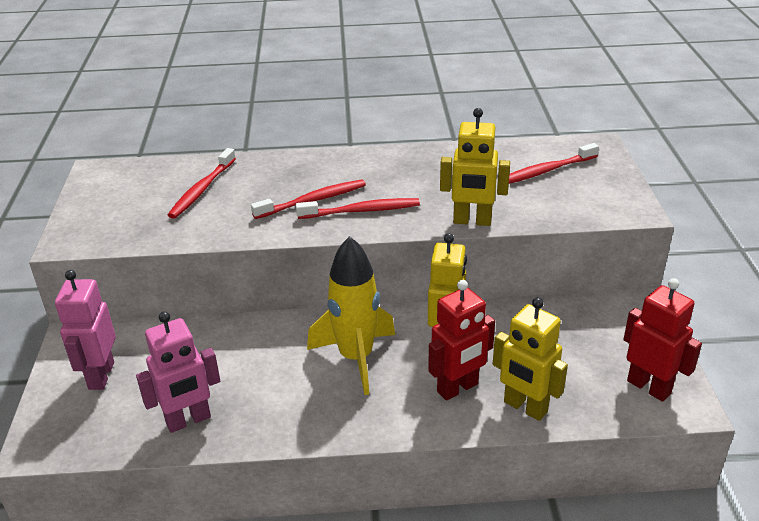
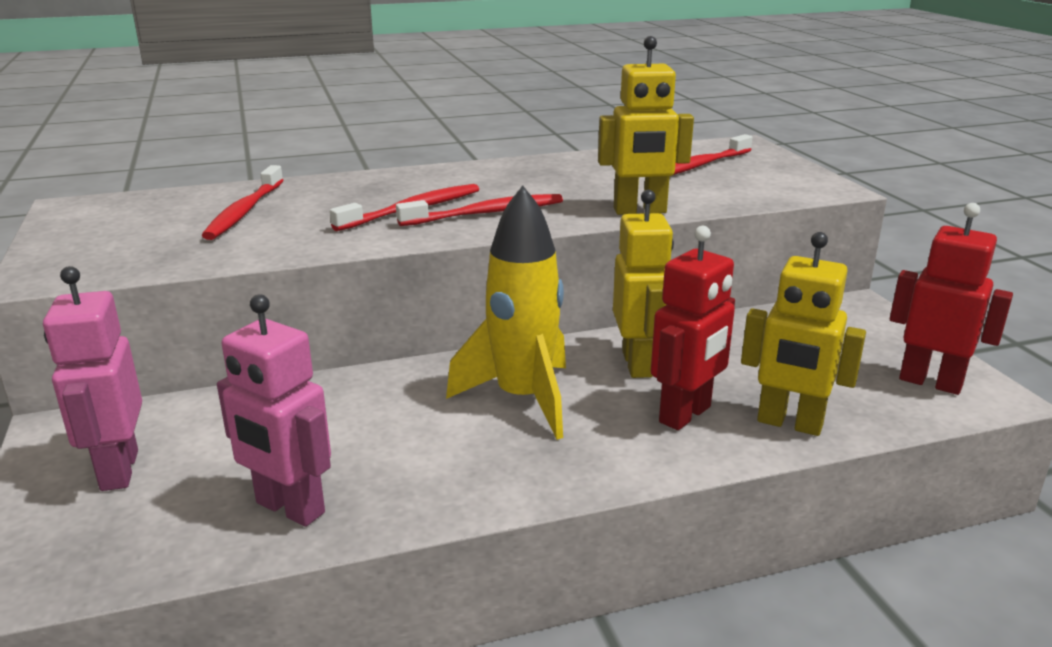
camera: 15 degrees left, 10 degrees down
pink robot [136,311,220,433] -> pink robot turned 75 degrees clockwise [217,294,331,527]

